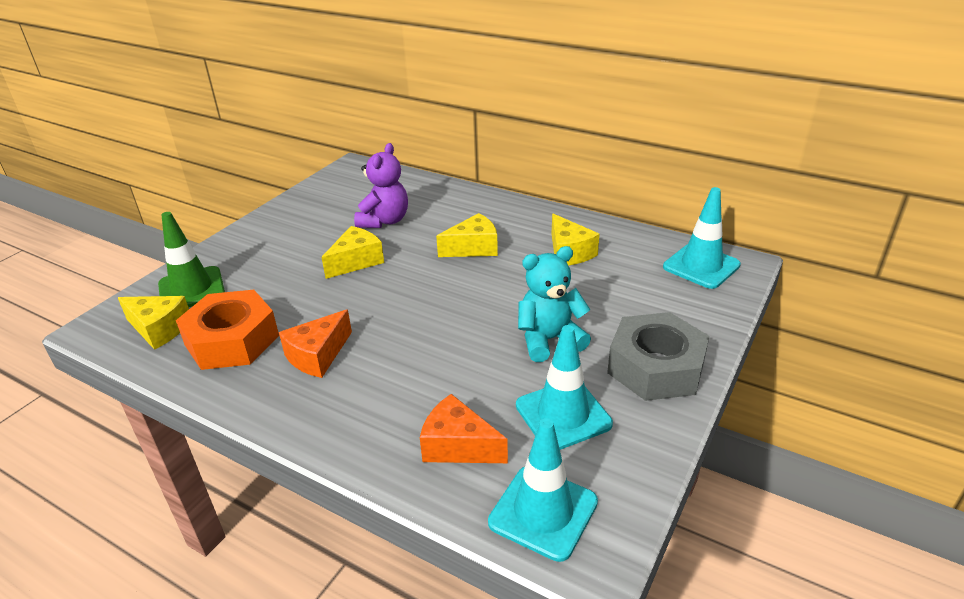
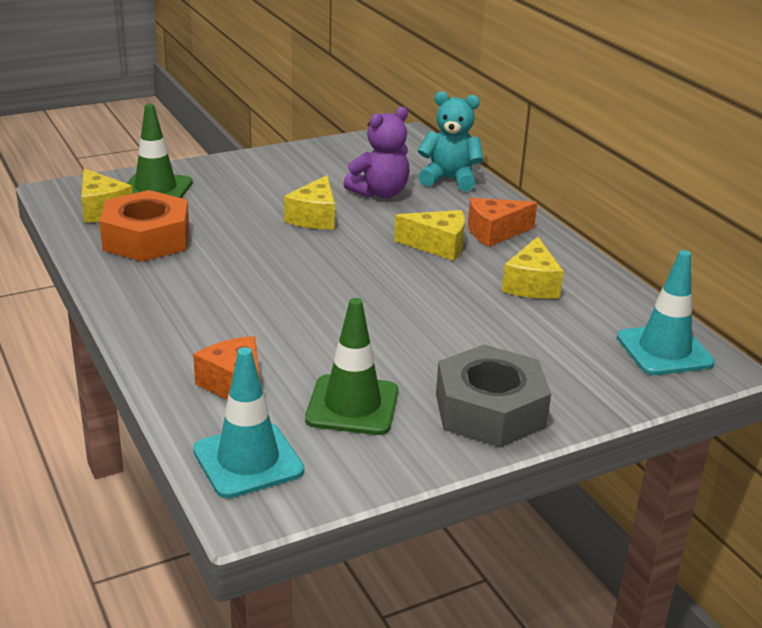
camera: 30 degrees right, 5 degrees down
orange cheese [279,309,352,378] -> orange cheese moved to [468,198,537,247]
yellow cheese [321,226,384,279] -> yellow cheese turned 120 degrees clockwise [284,175,335,229]
turquoise traffic cone [516,325,613,450] -> green traffic cone [305,298,399,435]
turquoise teddy bear [518,246,591,362] -> turquoise teddy bear moved to [418,91,483,191]

